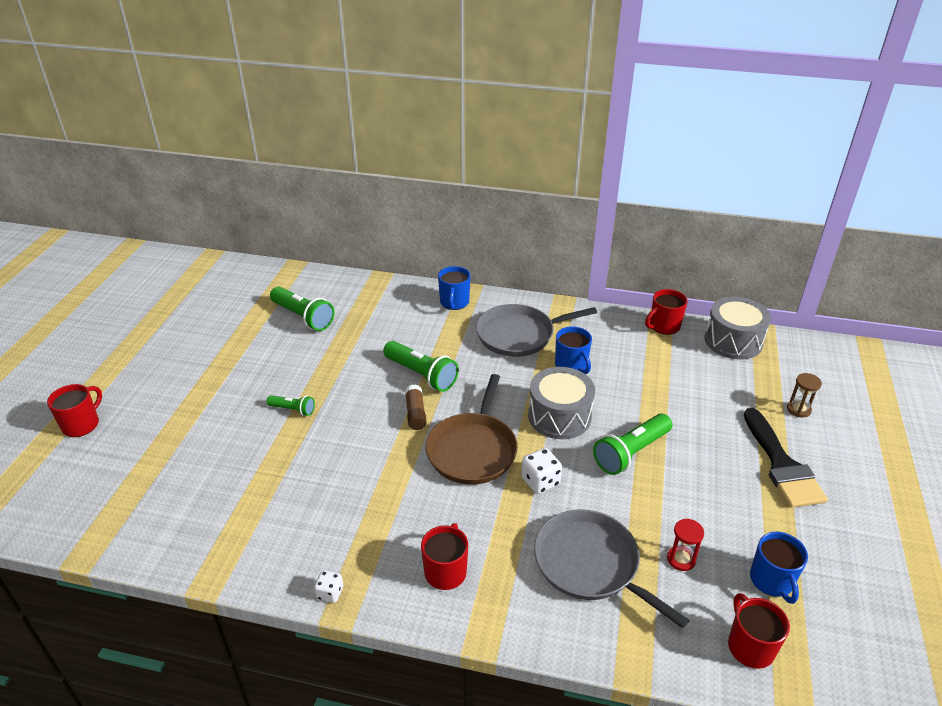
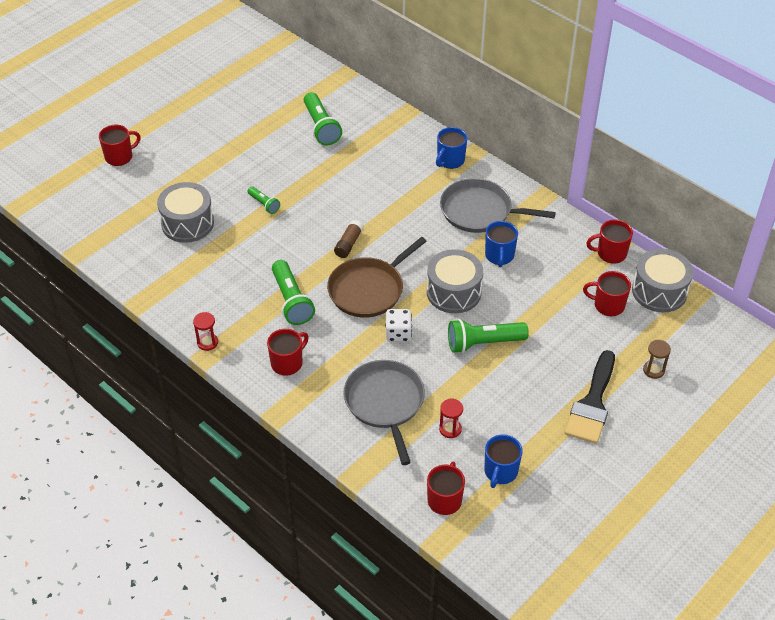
camera: 30 degrees right, 10 degrees up
white dice [314,570,343,603] -> red hourglass [193,312,218,351]
green flashlight [383,341,459,392] -> green flashlight moved to [272,260,315,325]
none -> grey drum [157,182,214,243]
none -> red mug [583,271,631,316]

